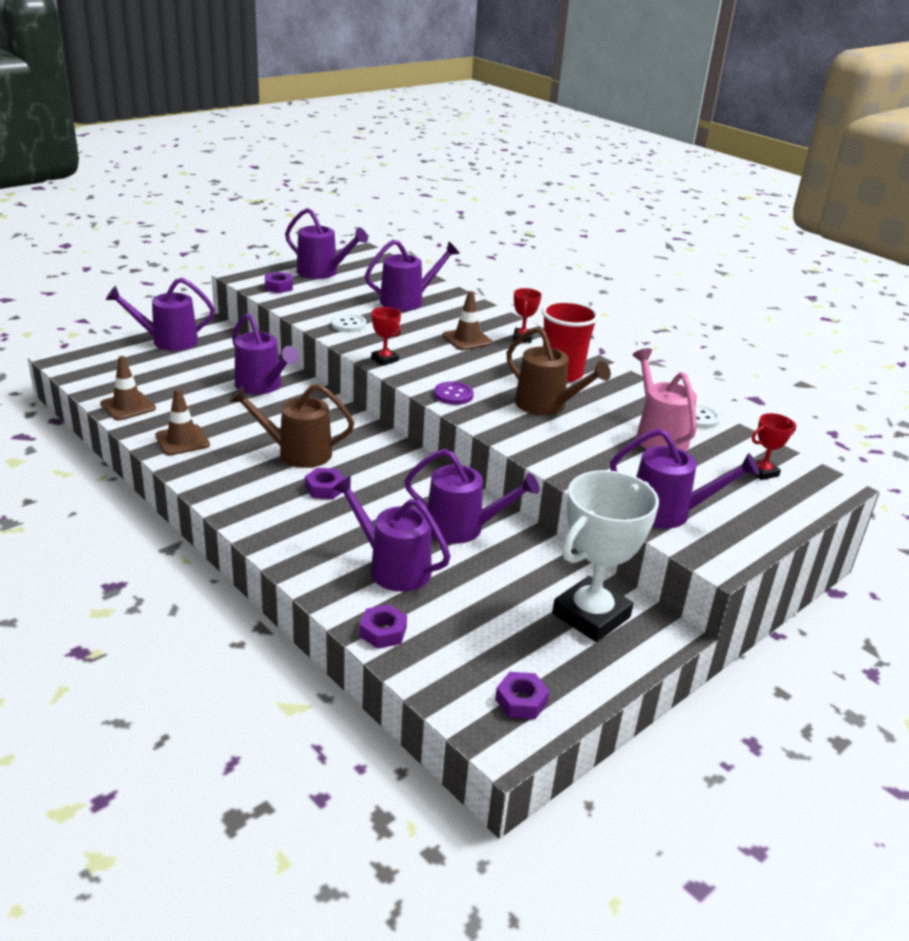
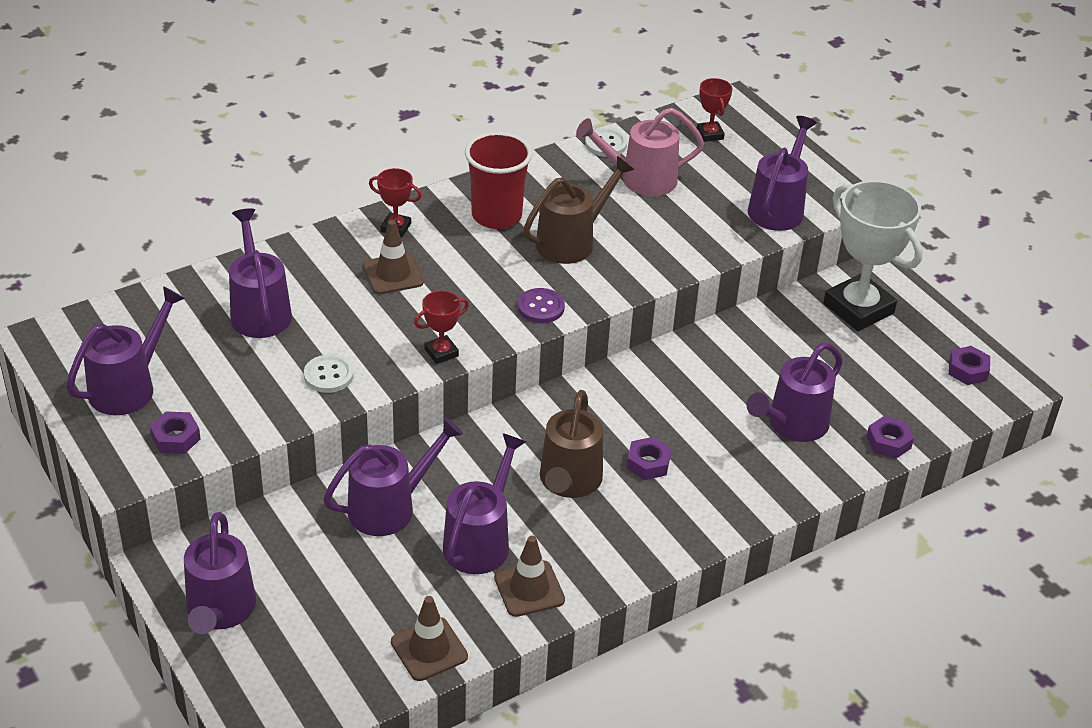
camera: 80 degrees left, 10 degrees up
purple watering can [405,449,540,544] -> purple watering can moved to [443,433,526,574]

